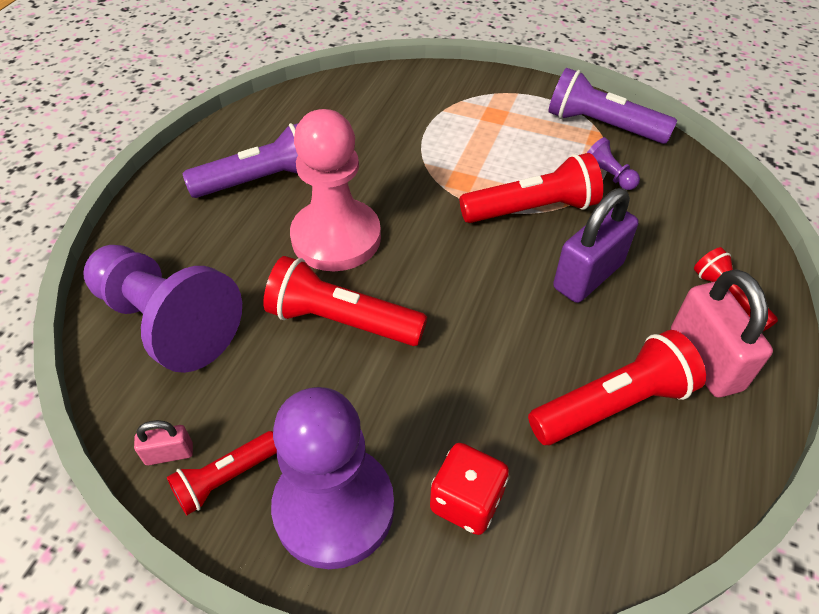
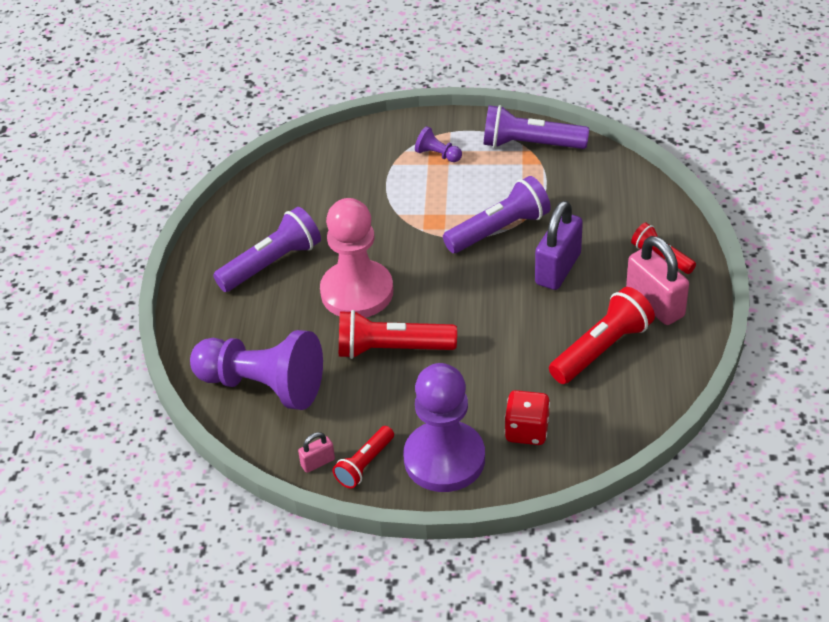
camera: 15 degrees left, 5 degrees down
red flashlight [460,153,603,223] -> purple flashlight [443,176,551,253]
purple pawn [587,137,640,190] -> purple pawn moved to [415,126,462,162]

